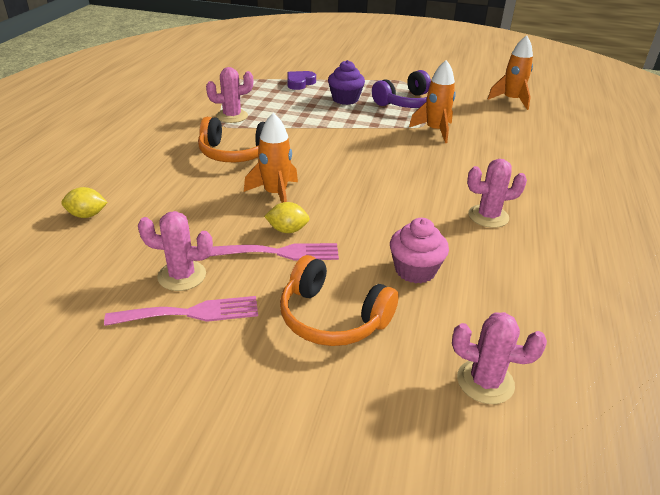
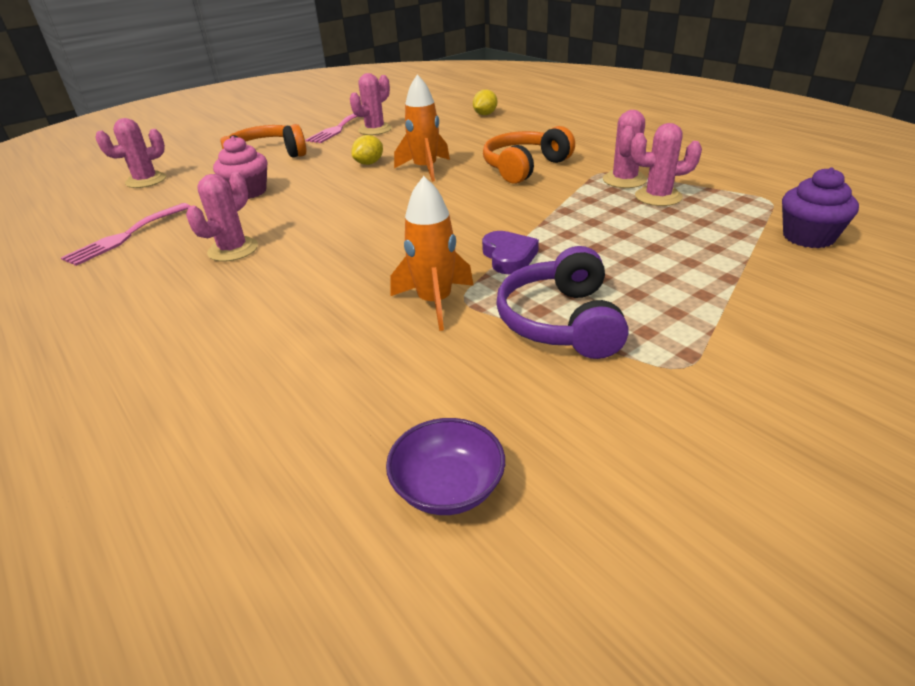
camera: 130 degrees right, 0 degrees up
pink fork [210,243,339,260] -> pink fork moved to [61,203,190,266]
purple heart [287,71,316,90] -> purple heart moved to [482,231,539,274]
purple cupcake [328,60,365,105] -> purple cupcake moved to [782,167,859,248]
orange rocket [488,35,533,110] -> purple bowl [386,418,505,515]
none -> pink cactus [631,123,702,206]

